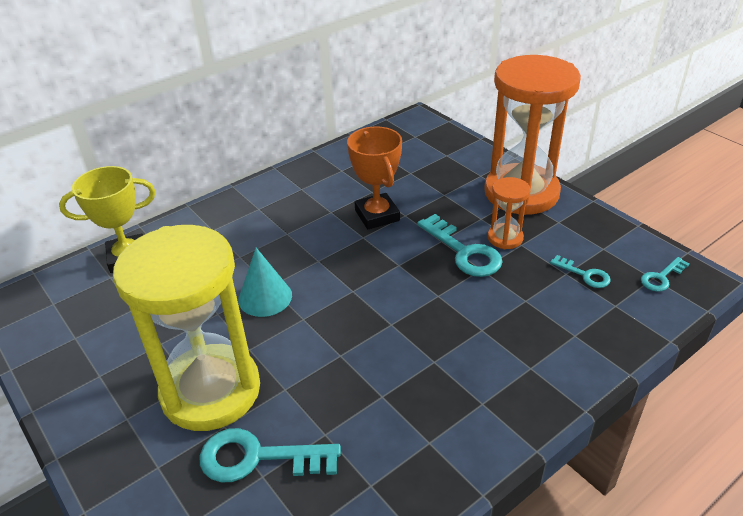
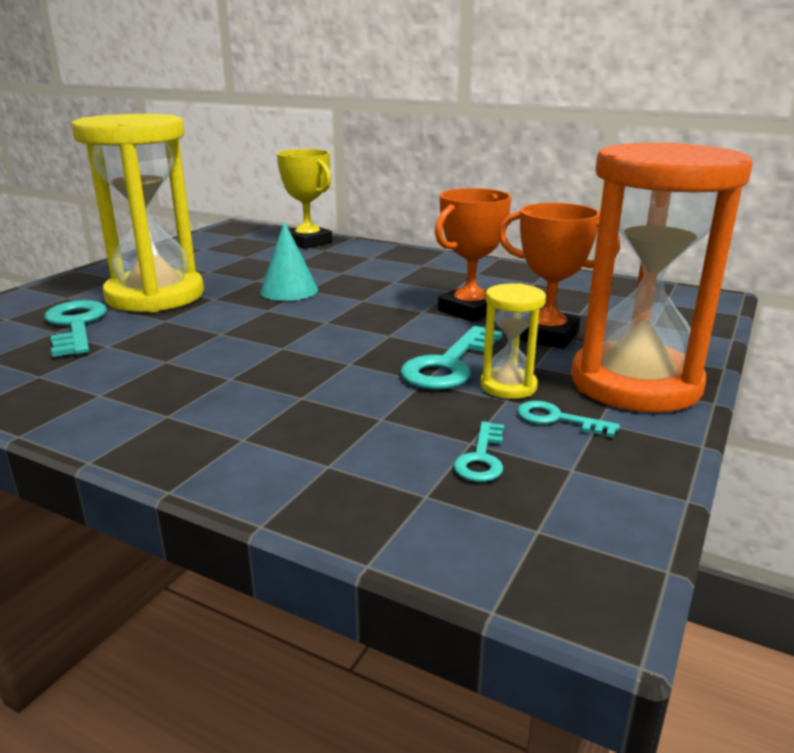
camera: 65 degrees right, 15 degrees down
orange hourglass [488,177,530,249] -> yellow hourglass [480,283,546,399]
turquoise key [641,257,690,292] -> turquoise key moved to [517,401,620,438]
none -> orange trophy [498,203,620,349]

